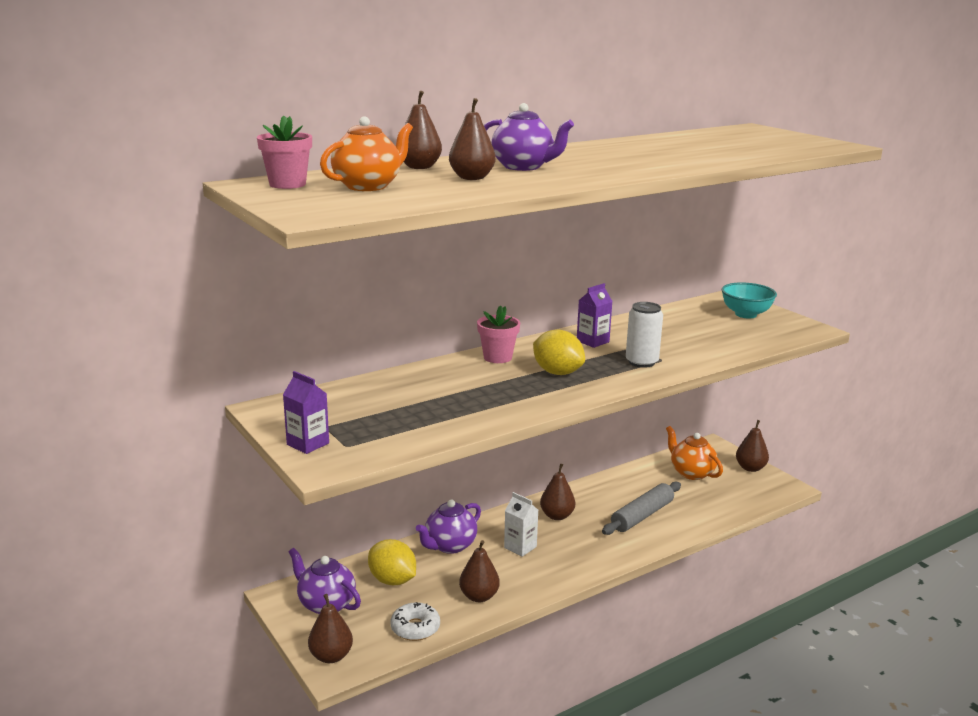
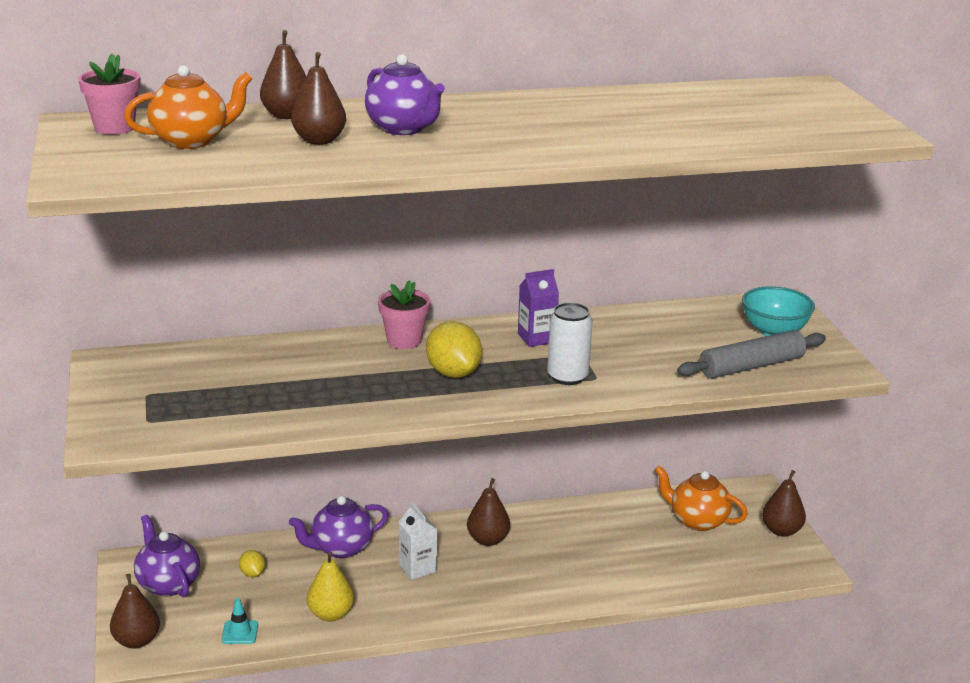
camera: 20 degrees right, 5 degrees up
purple carton [283,371,329,454] -> none
yellow lemon [368,539,416,585] -> yellow lemon [239,550,265,577], size x0.51
white donut [390,602,440,641] -> turquoise traffic cone [222,598,258,644]
brown pear [459,540,500,602] -> yellow pear [307,552,354,621]
grey rolling pin [602,482,681,535] -> grey rolling pin moved to [677,330,826,379]
orange teapot [666,426,723,480] -> orange teapot turned 45 degrees counterclockwise [655,465,748,531]

